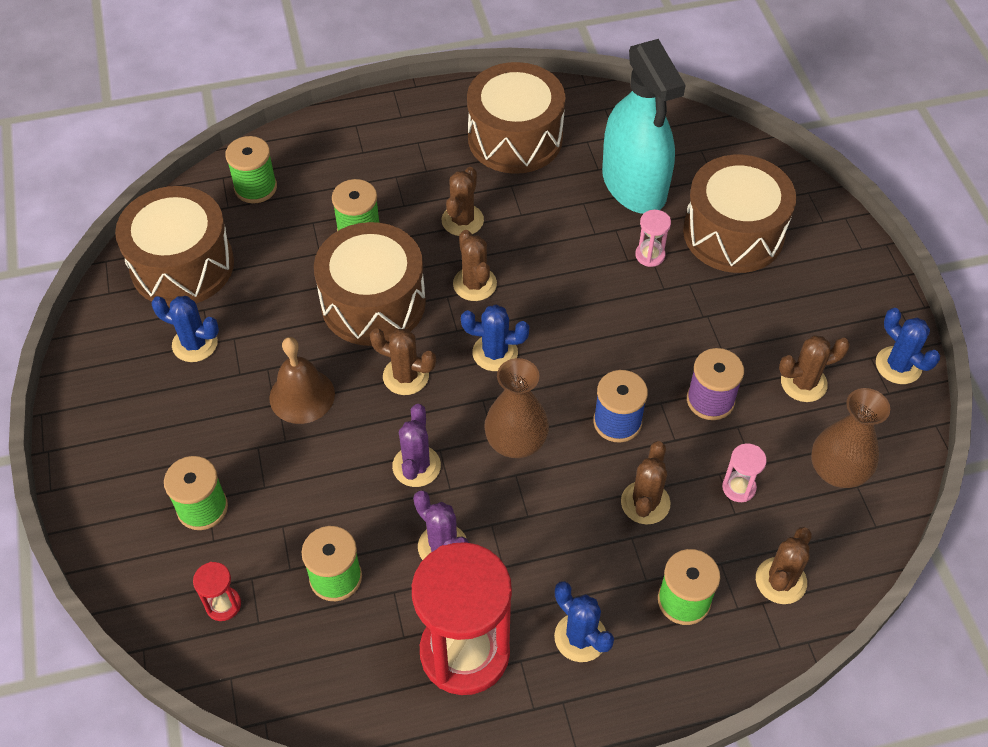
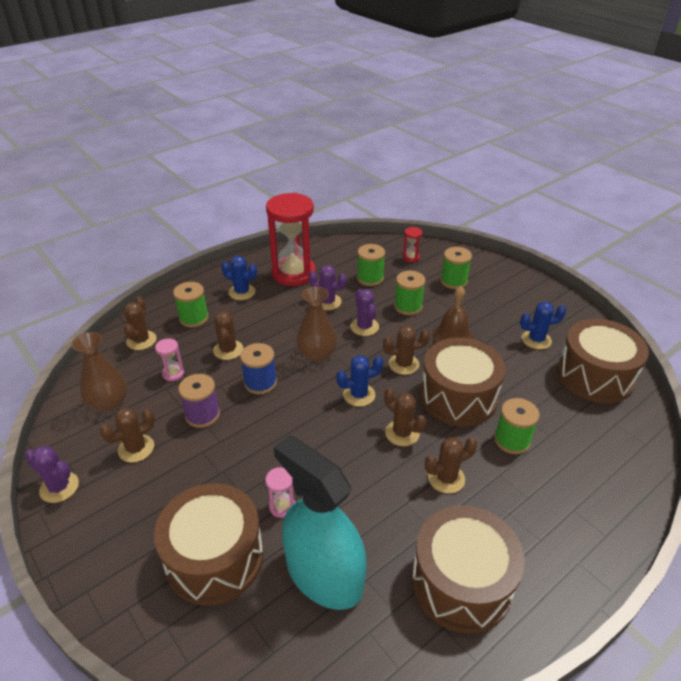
camera: 155 degrees right, 15 degrees down
green spool [225,136,277,204] -> green spool moved to [394,271,426,315]
brown cactus [442,167,484,236] -> brown cactus turned 75 degrees clockwise [425,437,478,494]
blue cactus [876,308,940,384] -> purple cactus [25,446,79,503]

